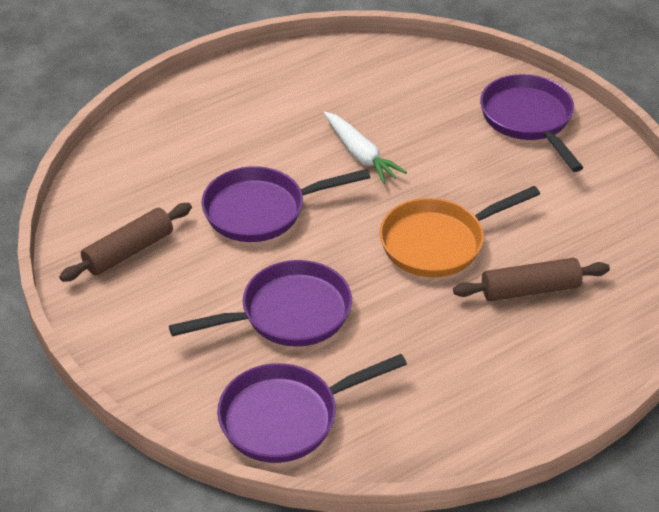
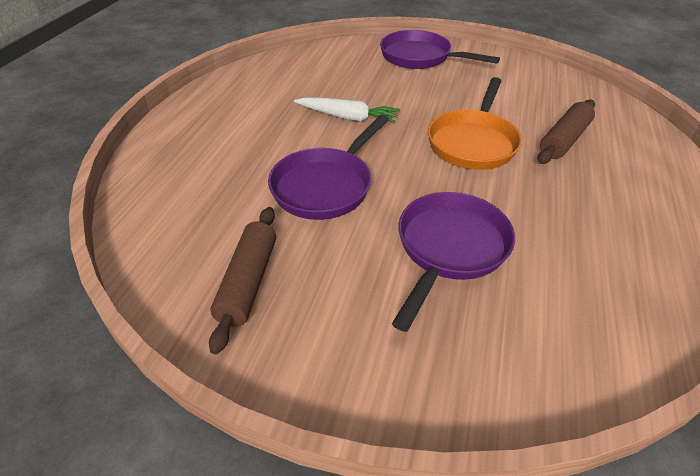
camera: 40 degrees left, 0 degrees up
purple pan [217,354,407,463] -> none

